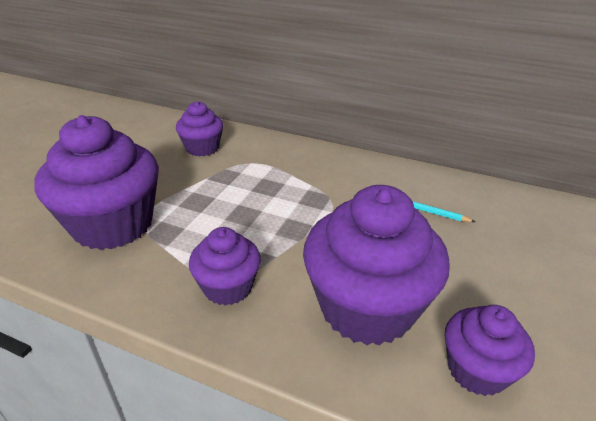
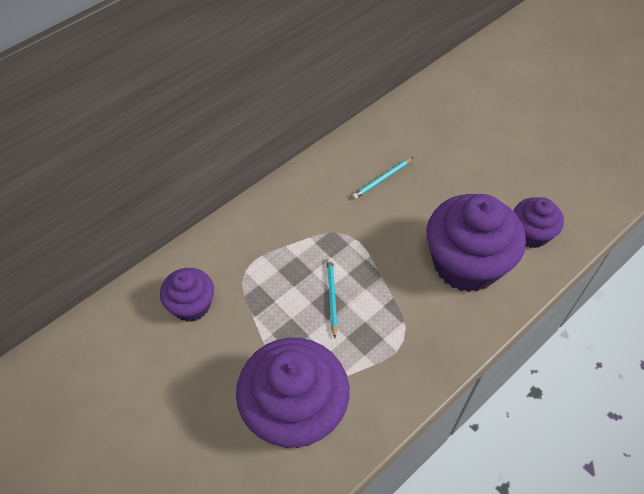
camera: 65 degrees left, 20 degrees up
purple cupcake [189,227,261,306] -> none
none -> turquoise pencil [327,258,337,338]

